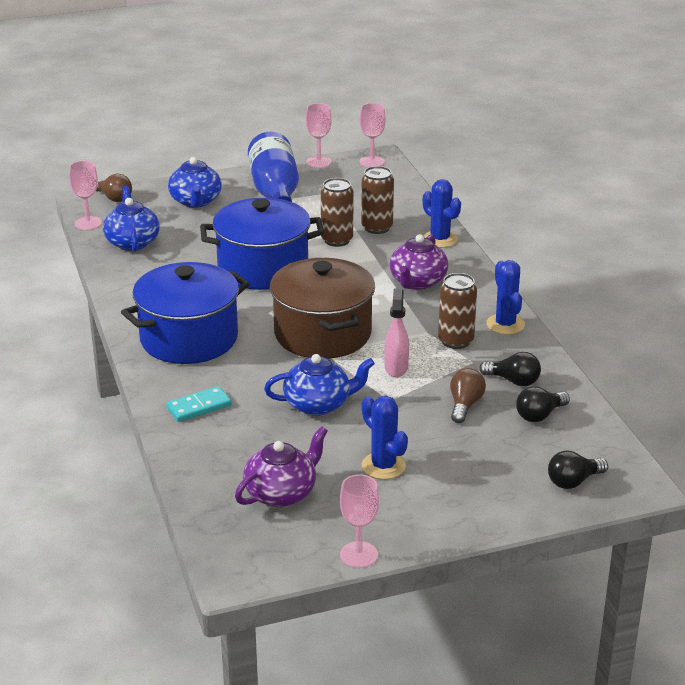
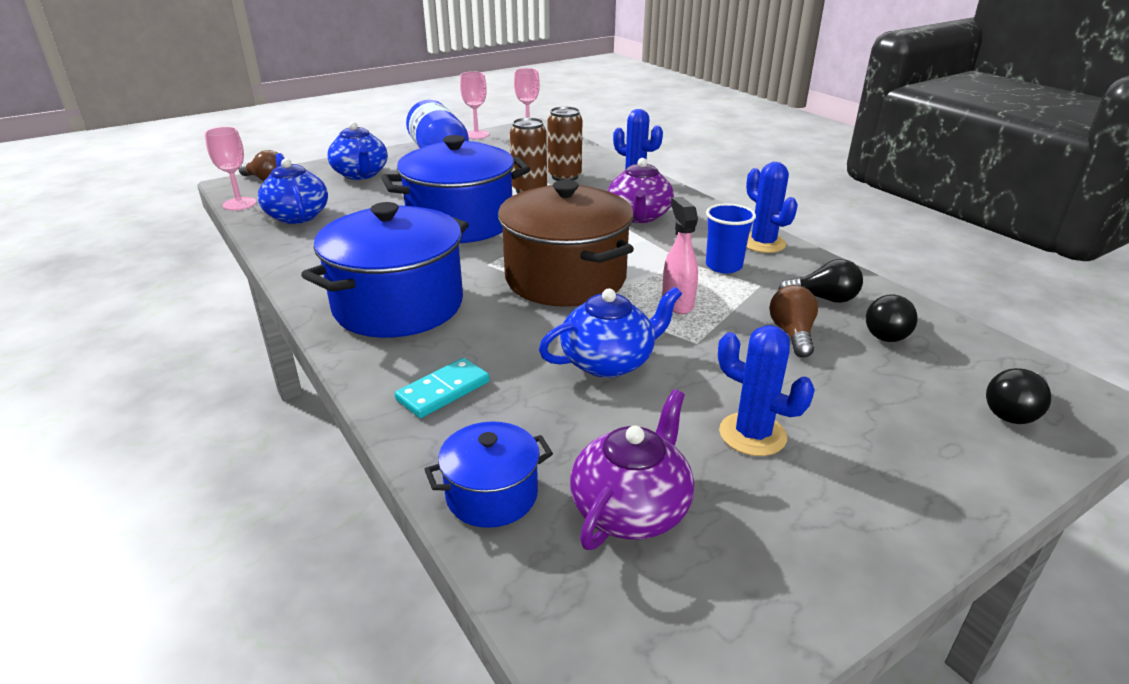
camera: 15 degrees left, 0 degrees up
pink goblet [340,474,379,568] -> none
brown can [438,273,477,349] -> blue cup [706,203,756,274]
none -> blue pot [424,421,553,528]

